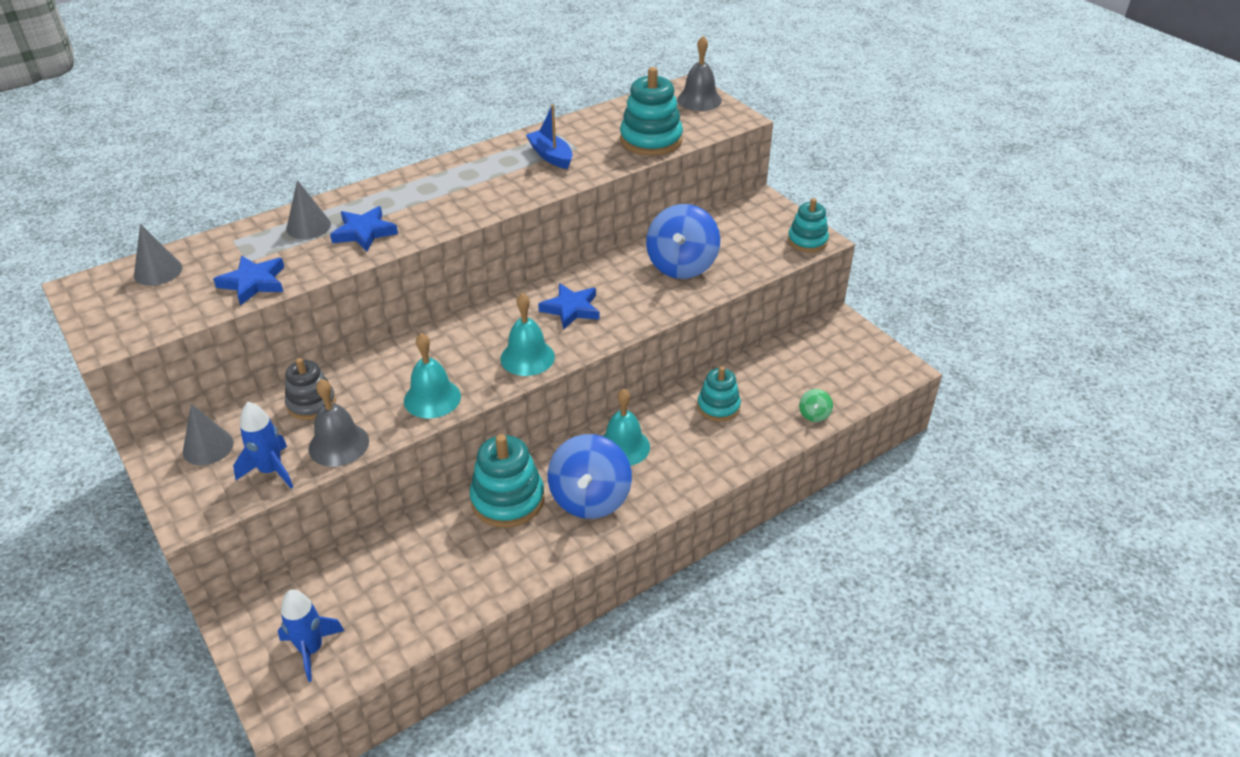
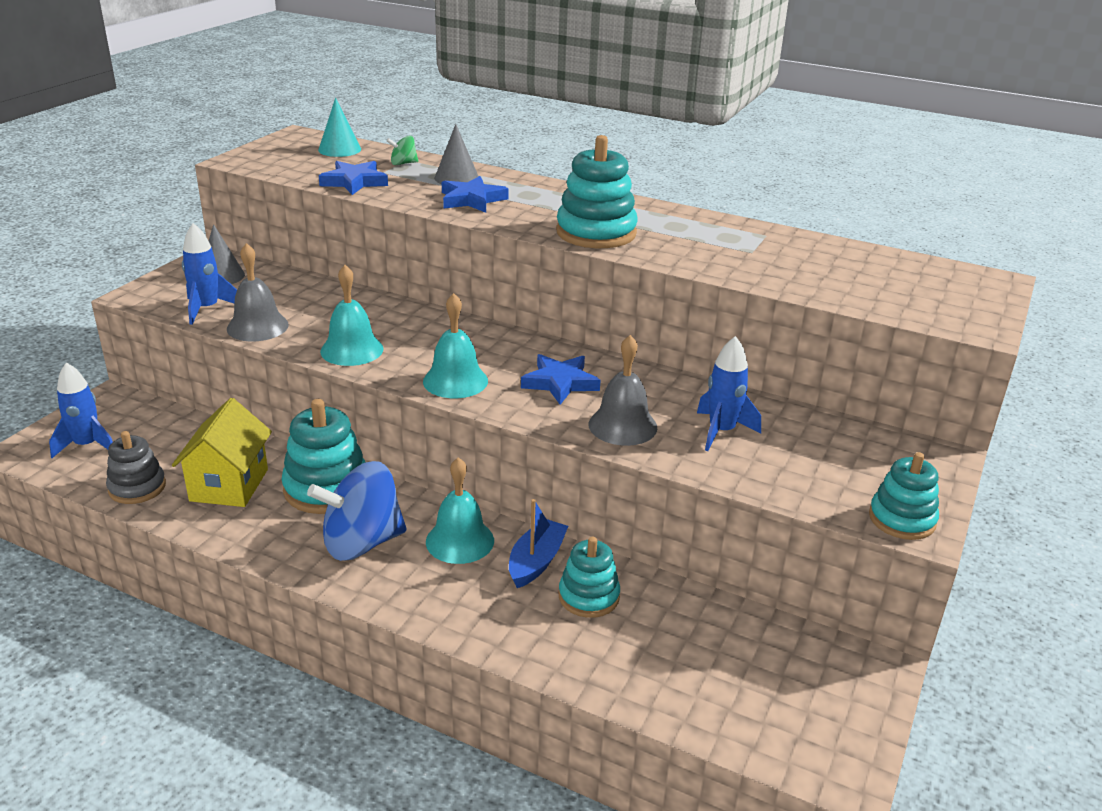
camera: 60 degrees right, 10 degrees down
grey cone [134,224,182,286] -> turquoise cone [318,98,361,157]
grey stacking toy [285,358,336,420] -> grey stacking toy moved to [106,431,166,504]
blue boat [526,104,573,169] -> blue boat moved to [509,499,568,588]
turquoise stacking toy [620,67,683,156] -> turquoise stacking toy moved to [556,135,638,248]
blue spinning top [646,204,720,279] -> blue rocket [697,336,761,451]
grey bell [677,36,722,111] -> grey bell moved to [589,335,657,446]
green spinning top [799,389,833,422] -> green spinning top moved to [387,136,418,165]
none -> yellow house [172,398,272,507]

